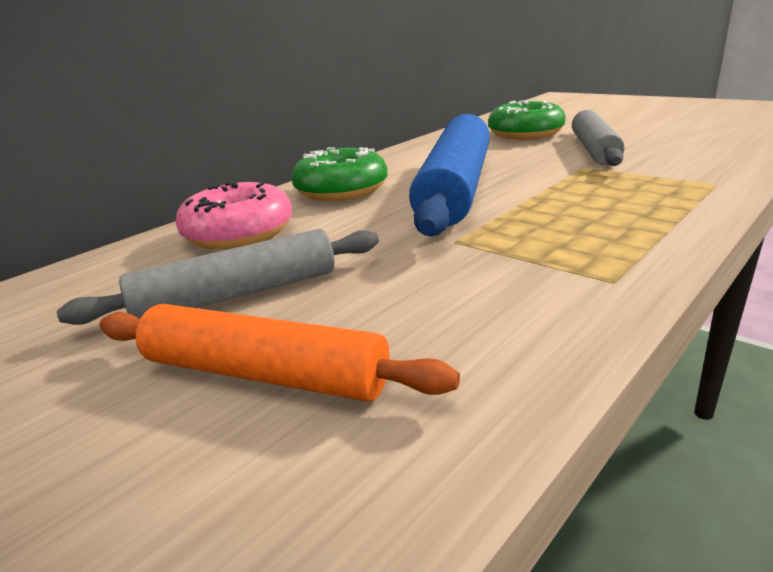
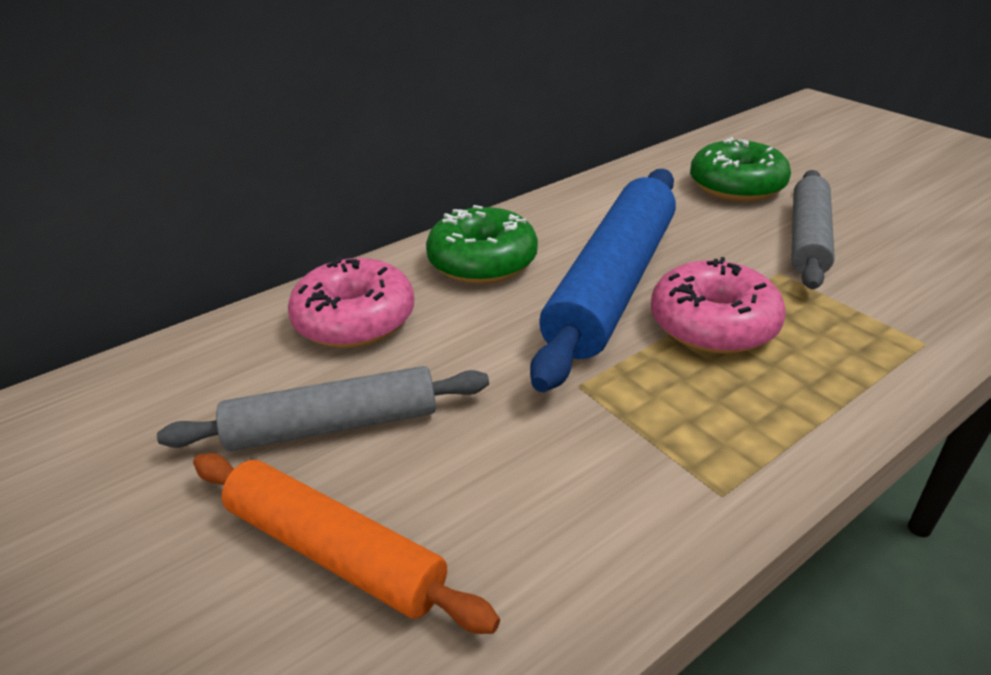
camera: 10 degrees right, 10 degrees up
none -> pink donut [651,257,786,354]

